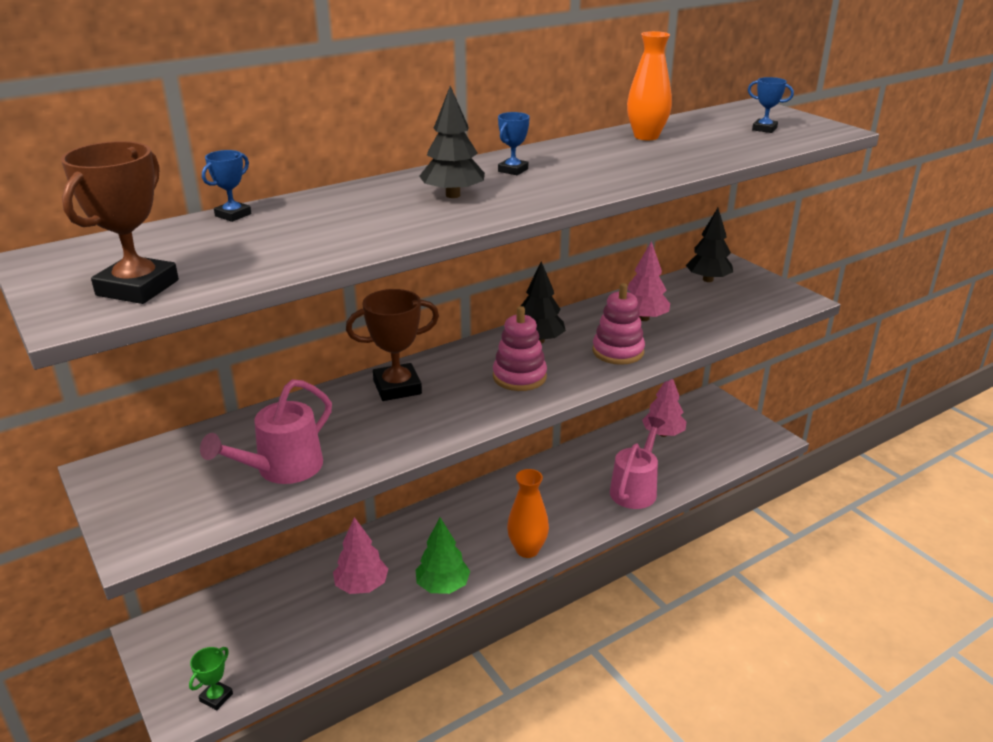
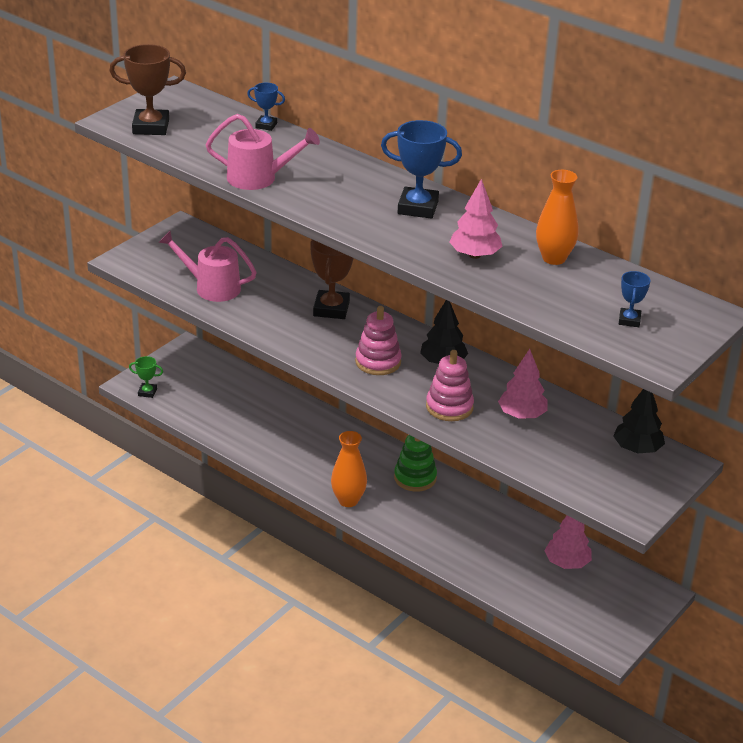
camera: 70 degrees right, 5 degrees up
pink tree [333,517,388,594] -> pink tree moved to [449,179,503,259]
brown trophy [346,289,439,401] -> brown trophy turned 45 degrees clockwise [310,239,354,319]
green tree [416,518,470,594] -> none
black tree [419,86,485,198] -> none
blue trophy [498,112,530,175] -> blue trophy [381,120,462,219], size x1.89
pink watering can [610,417,665,509] -> pink watering can moved to [206,114,320,190]
none -> green stacking toy [394,435,437,492]

